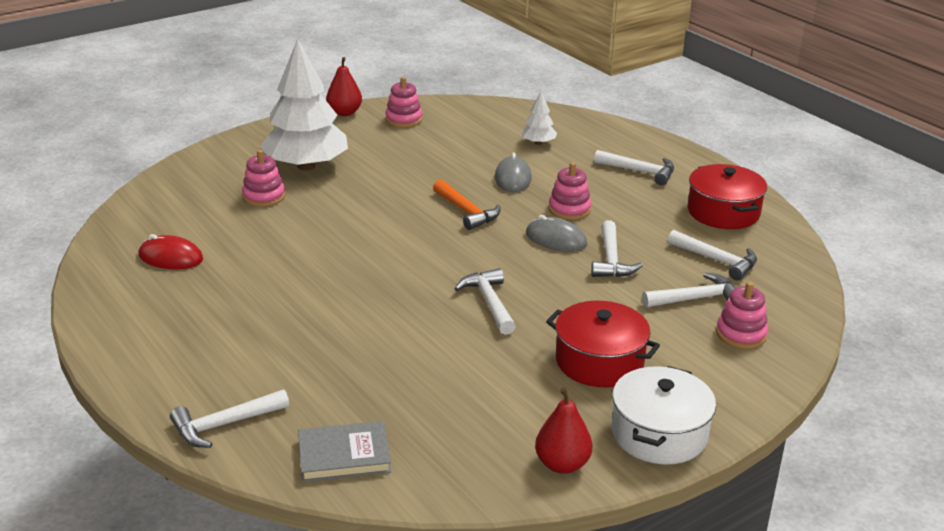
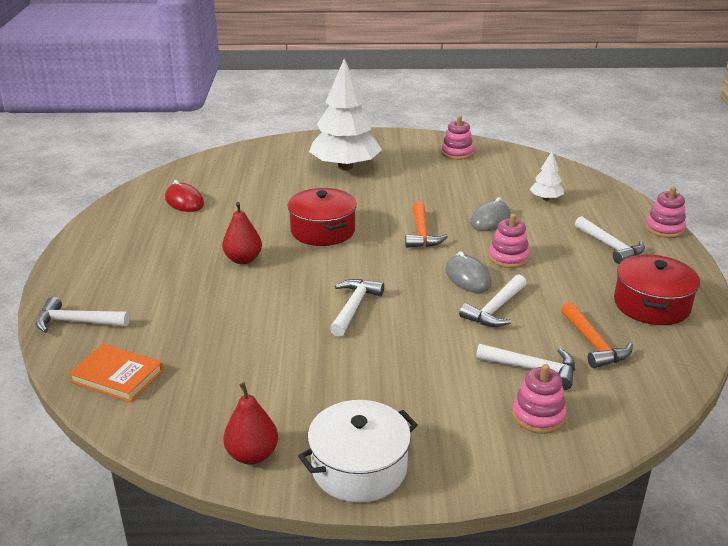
camera: 35 degrees right, 0 degrees up
pink stacking toy [242,150,285,207] -> pink stacking toy moved to [645,187,686,238]
grey book [298,421,391,482] -> orange book [68,343,163,402]
red pear [326,57,362,116] -> red pear moved to [222,202,262,264]
red pot [546,301,660,387] -> red pot moved to [287,188,357,246]
white hammer [668,230,757,280] -> orange hammer [561,302,633,368]

